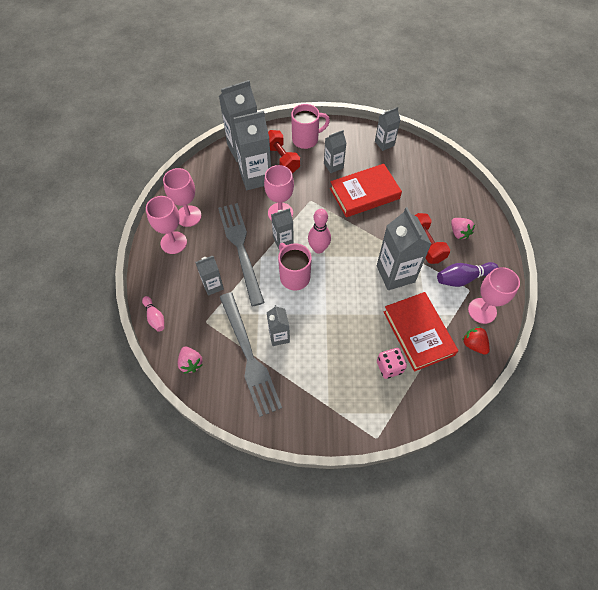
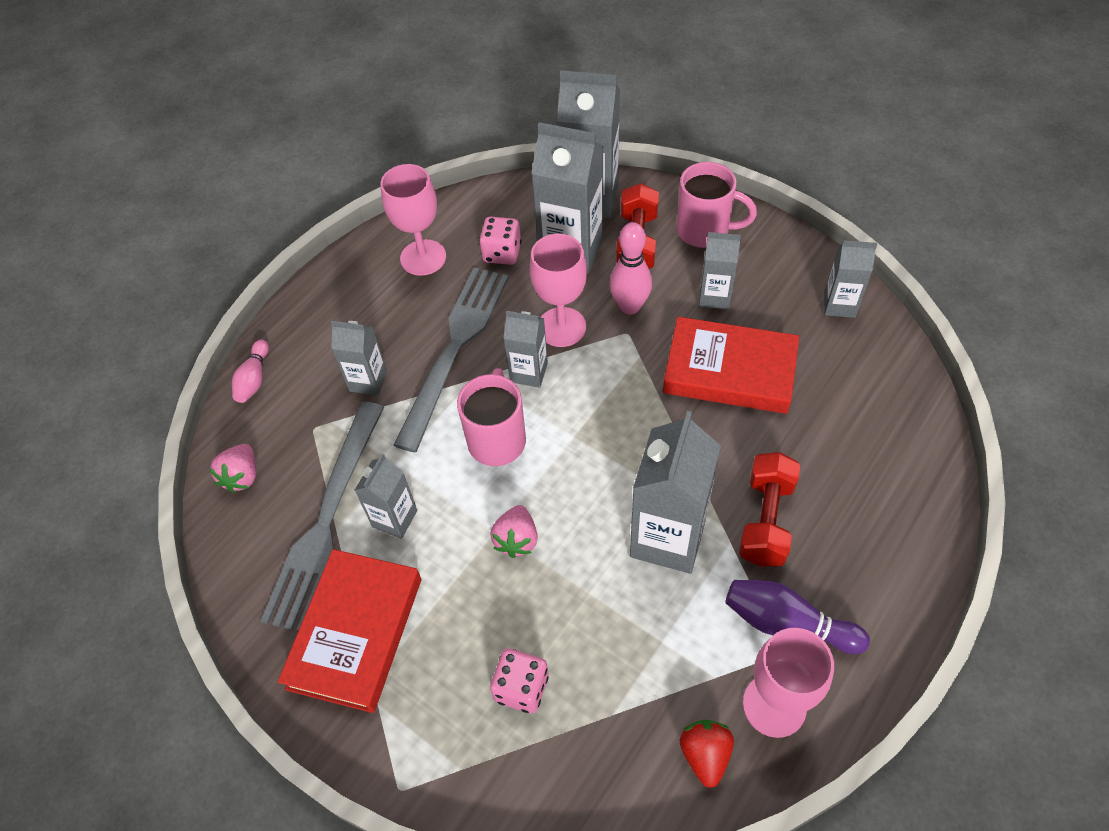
camera: 40 degrees right, 5 degrees down
pink goblet [146,196,187,254] -> none
pink bowling pin [308,209,331,254] -> pink bowling pin moved to [610,222,652,314]
red book [384,292,458,372] -> red book moved to [278,549,421,713]
pink strawberry [451,218,475,239] -> pink strawberry moved to [490,505,538,558]
none -> pink dice [479,217,521,265]

